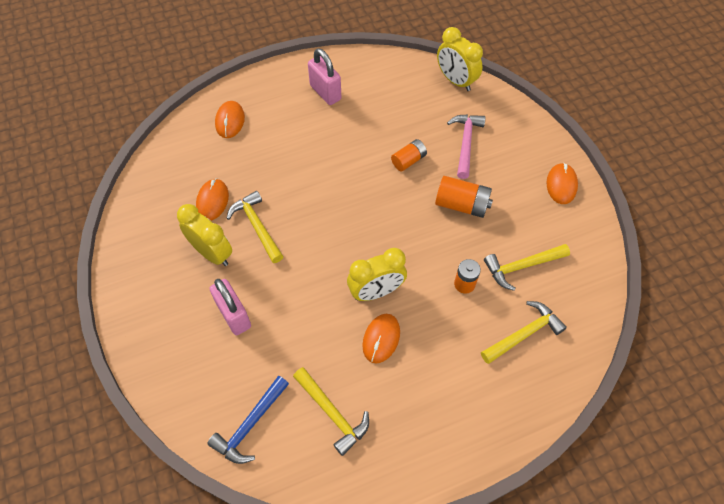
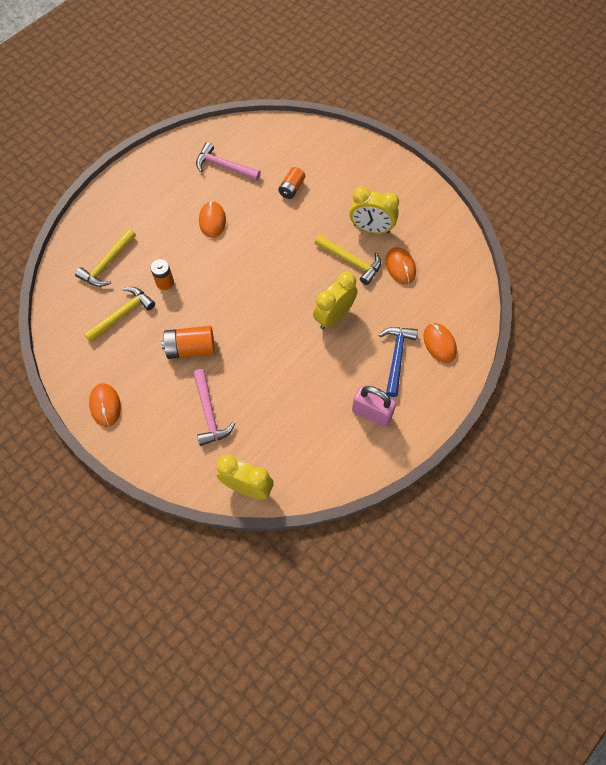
camera: 155 degrees right, 5 degrees up
blue hammer [207,376,289,464] -> blue hammer moved to [379,327,418,397]
pink padlock [210,279,251,335] -> none
yellow hammer [293,367,369,456] -> pink hammer [196,142,261,181]
yellow clock [347,248,407,301] -> yellow clock moved to [313,272,357,329]
orange battery [391,139,427,171] -> orange battery moved to [278,167,305,199]

